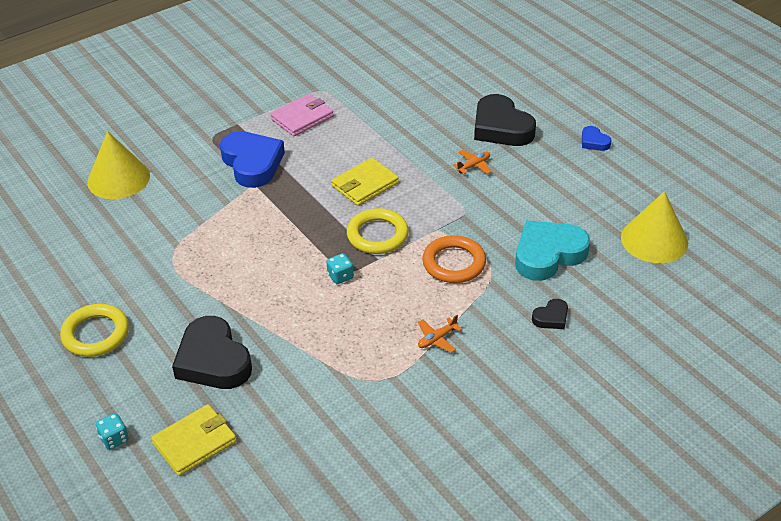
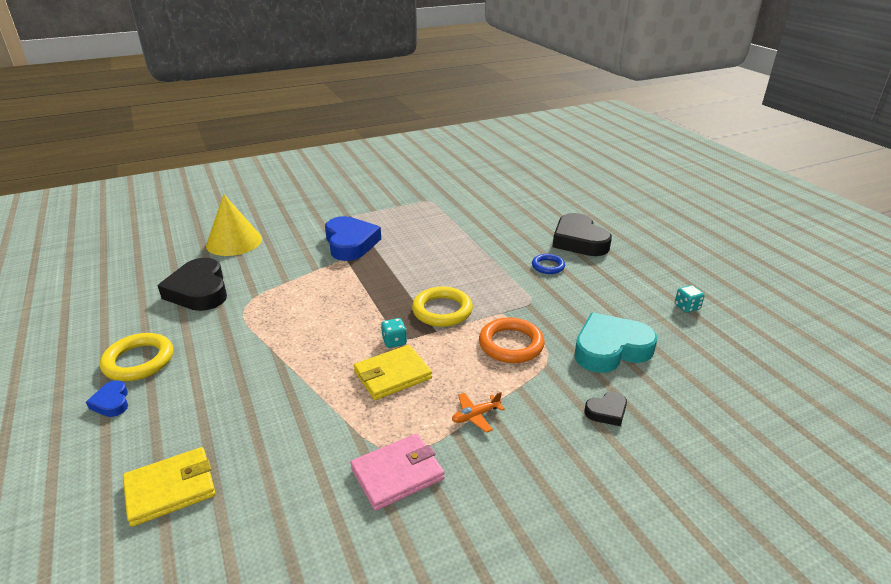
camera: 10 degrees right, 10 degrees down
turquoise dice [96,413,129,450] -> turquoise dice moved to [675,285,705,313]
black heart [172,316,252,389] -> black heart moved to [157,258,227,311]
pink wallet [270,94,333,136] -> pink wallet moved to [350,433,445,511]
yellow wallet [331,158,399,206] -> yellow wallet moved to [354,345,432,400]
orange plane [453,150,491,174] -> blue ring [532,254,565,274]
blue heart [582,126,612,151] -> blue heart moved to [86,380,128,417]
yellow cone [621,191,688,263] -> none

